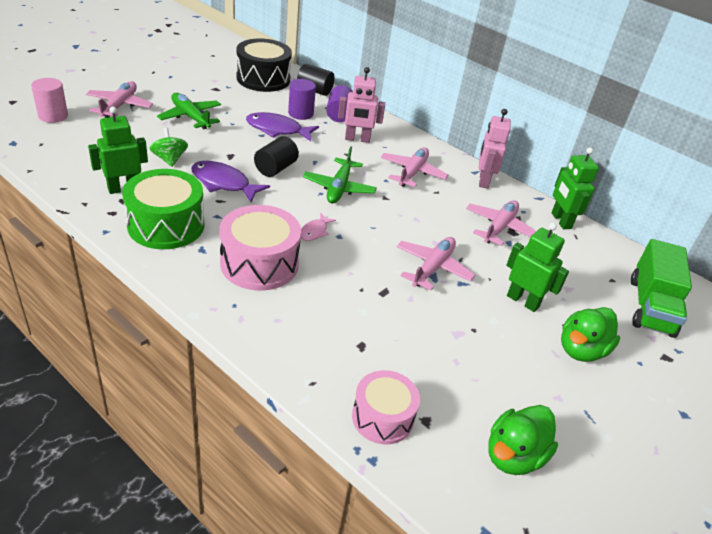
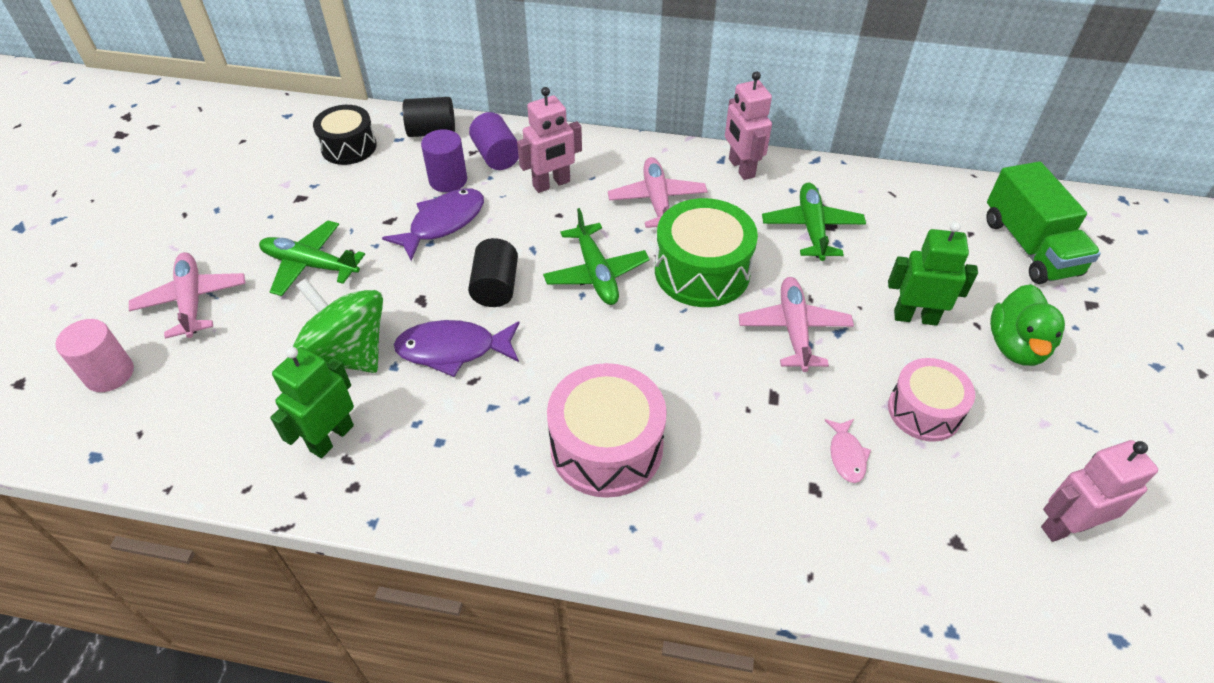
camera: 25 degrees left, 10 degrees up
green drum [122,169,204,249] -> green drum moved to [655,198,758,307]
green spinning top [150,128,188,167] -> green spinning top [293,278,383,373], size x1.79
black drum [236,38,292,92] -> black drum [313,105,377,165], size x0.65
purple fish [246,112,319,141] -> purple fish turned 150 degrees clockwise [382,189,484,261]
pink fish [301,213,336,241] -> pink fish moved to [825,419,871,483]
pink drum [352,370,420,445] -> pink drum moved to [888,358,975,442]
pink plane [466,200,536,246] -> green plane [762,183,866,261]
green duck [489,405,558,475] -> pink robot [1041,440,1158,542]
green robot [551,148,599,229] -> none

